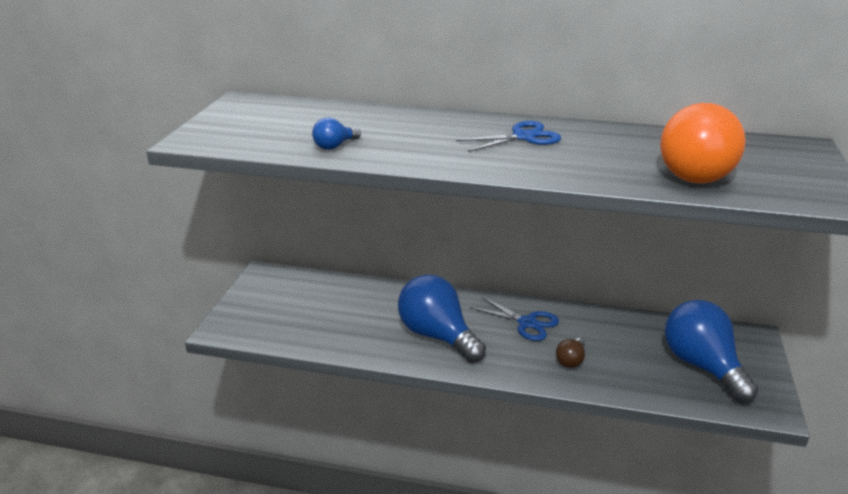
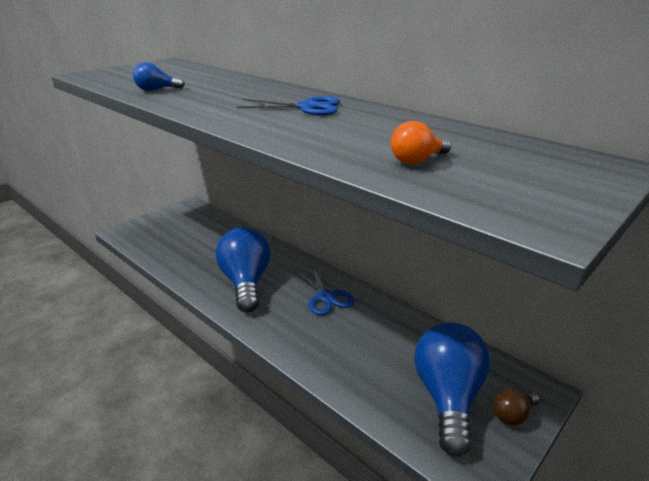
camera: 30 degrees right, 0 degrees up
brown light bulb [556,338,585,368] -> brown light bulb moved to [493,389,540,425]
orange light bulb [660,103,746,184] -> orange light bulb [391,121,451,165], size x0.44

